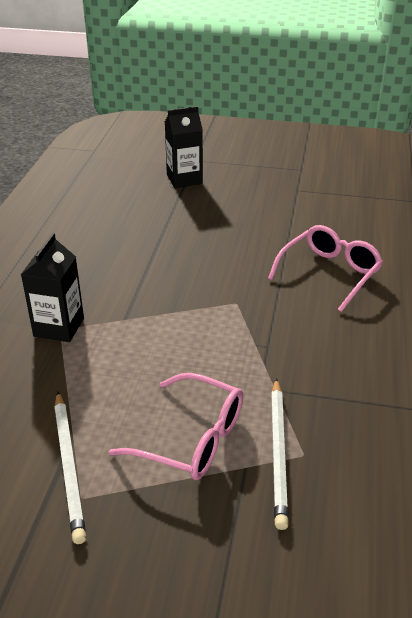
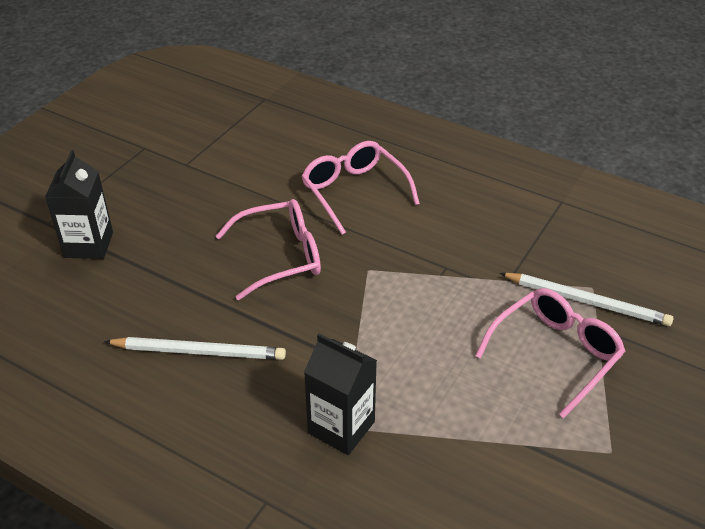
camera: 70 degrees left, 5 degrees up
white pencil [54,392,86,544] -> white pencil moved to [104,337,286,360]
none -> pink glasses [216,199,321,300]

